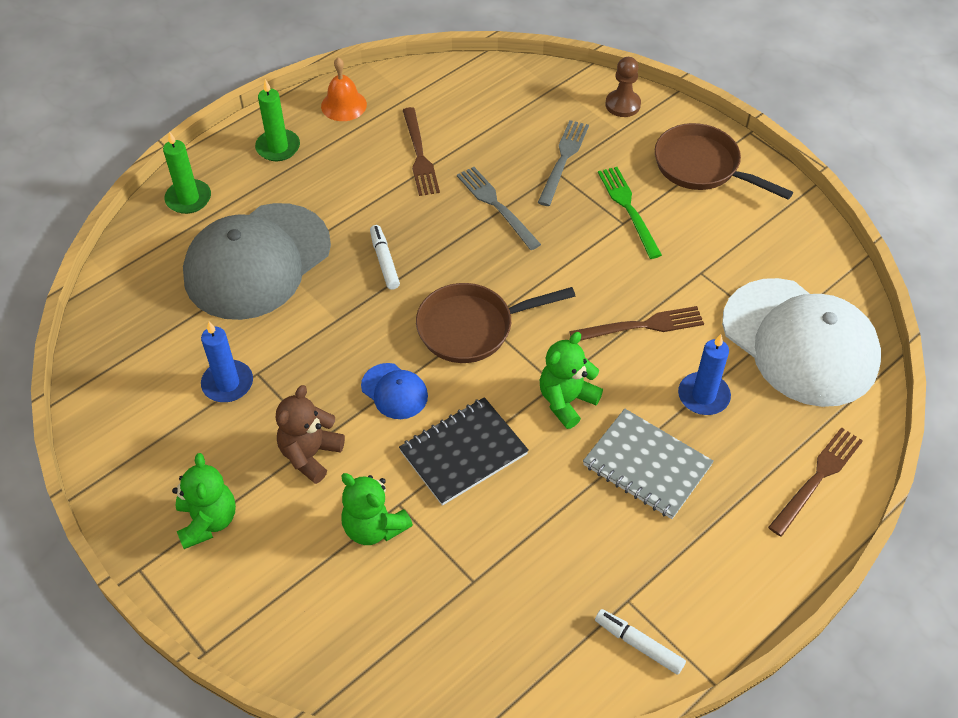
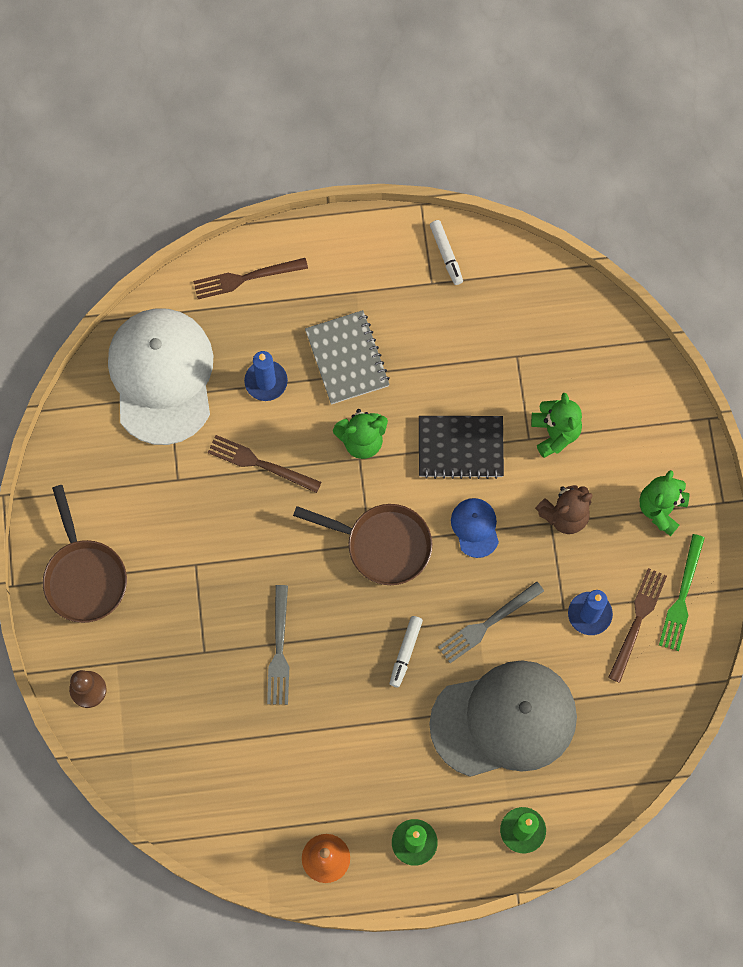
camera: 145 degrees left, 20 degrees up
brown fork [403,107,440,196] -> brown fork moved to [608,568,667,683]
grey fork [538,120,589,206] -> grey fork moved to [438,582,544,663]
green fork [598,167,662,259] -> green fork moved to [659,534,705,651]

